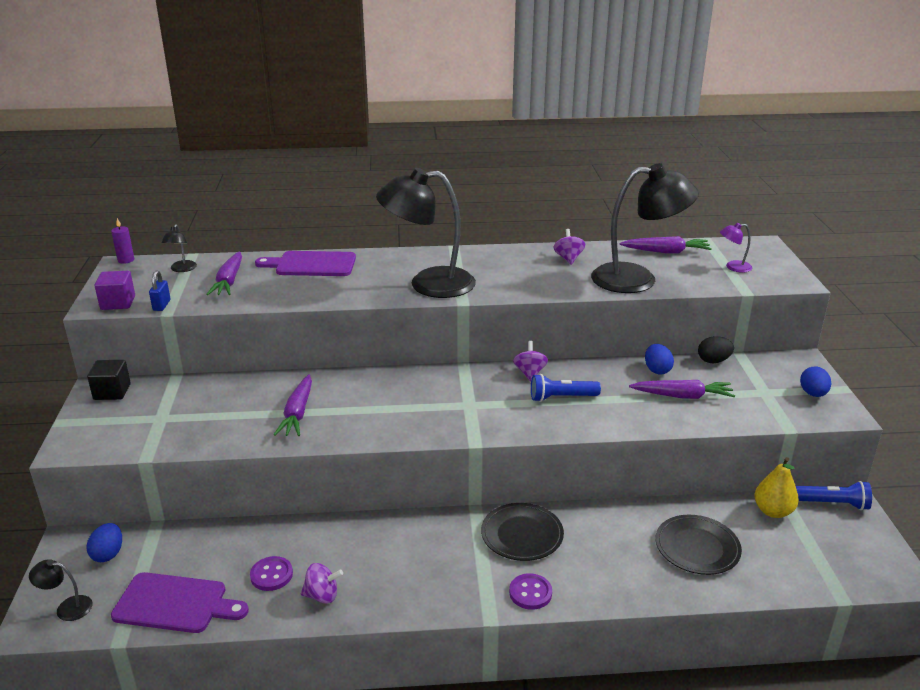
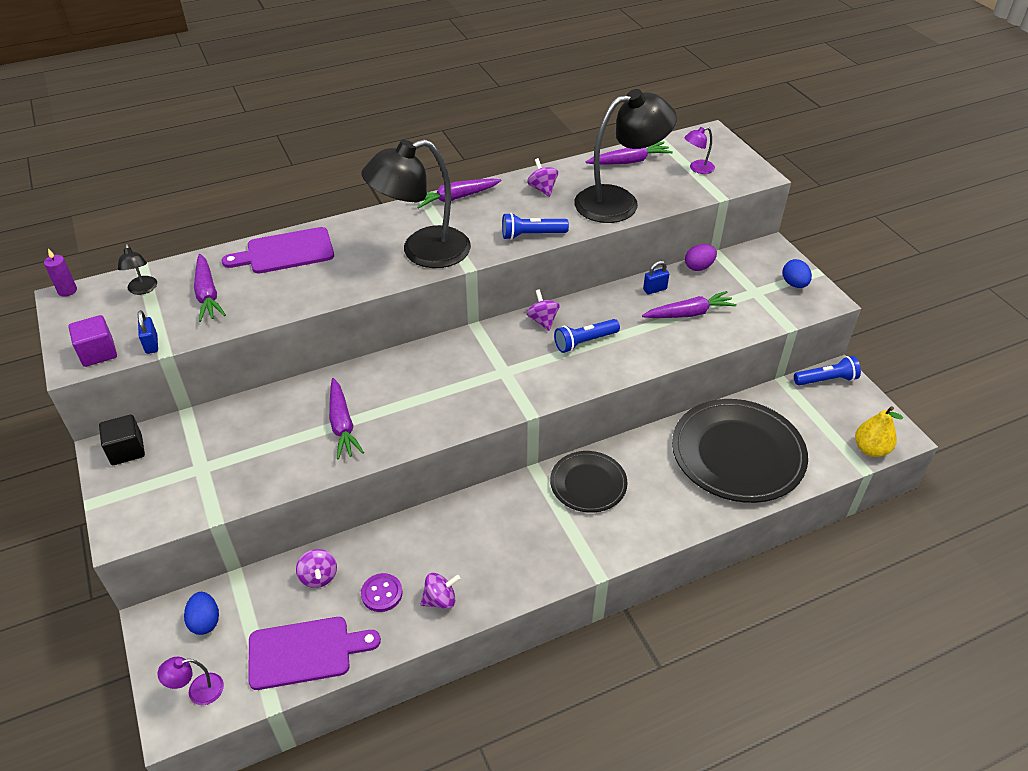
camera: 20 degrees left, 15 degrees up
black lamp [29,559,93,621] -> purple lamp [157,657,224,705]
purple button [509,573,552,610] -> none
blue egg [645,344,674,375] -> blue padlock [643,261,669,294]
black plate [655,515,742,575] -> black plate [672,399,808,503], size x1.78
black egg [698,336,734,363] -> purple egg [685,244,717,271]
yellow pear [754,457,799,518] -> yellow pear moved to [855,406,903,457]
none -> purple spinning top [296,549,337,588]
none -> purple carrot [414,179,501,209]
none -> blue flashlight [502,213,569,240]

